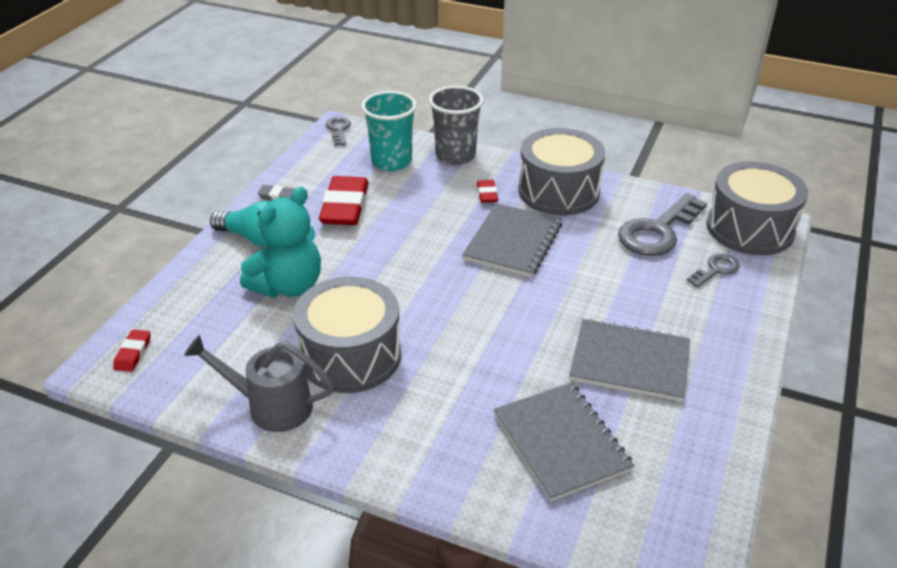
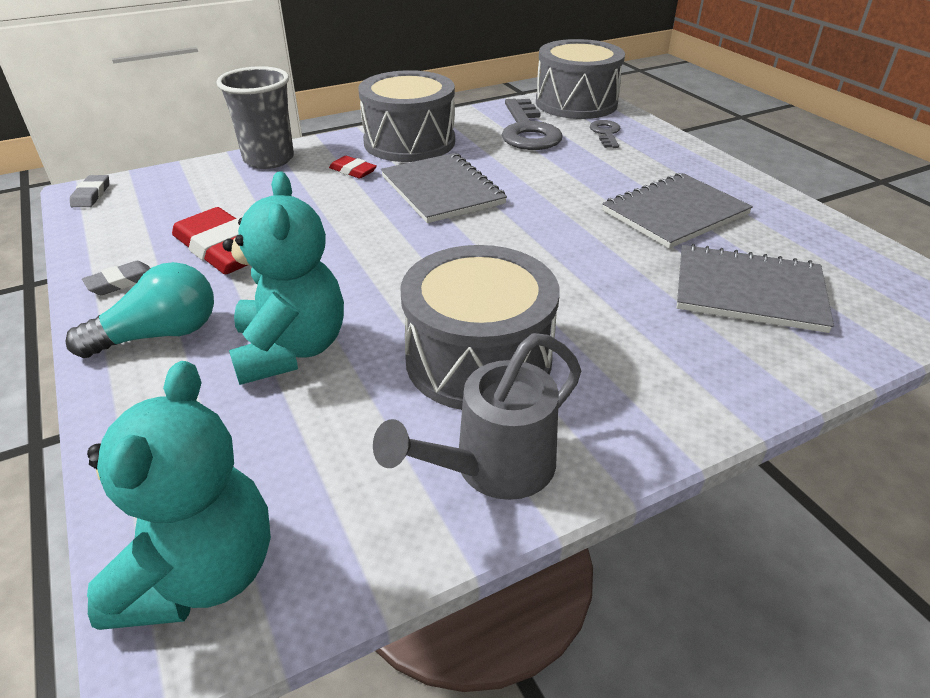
camera: 50 degrees left, 0 degrees up
red eraser [113,330,151,372] -> turquoise teddy bear [87,361,271,630]
grey key [326,117,351,145] -> grey eraser [70,175,109,207]
turquoise cup [361,91,417,171] -> none

